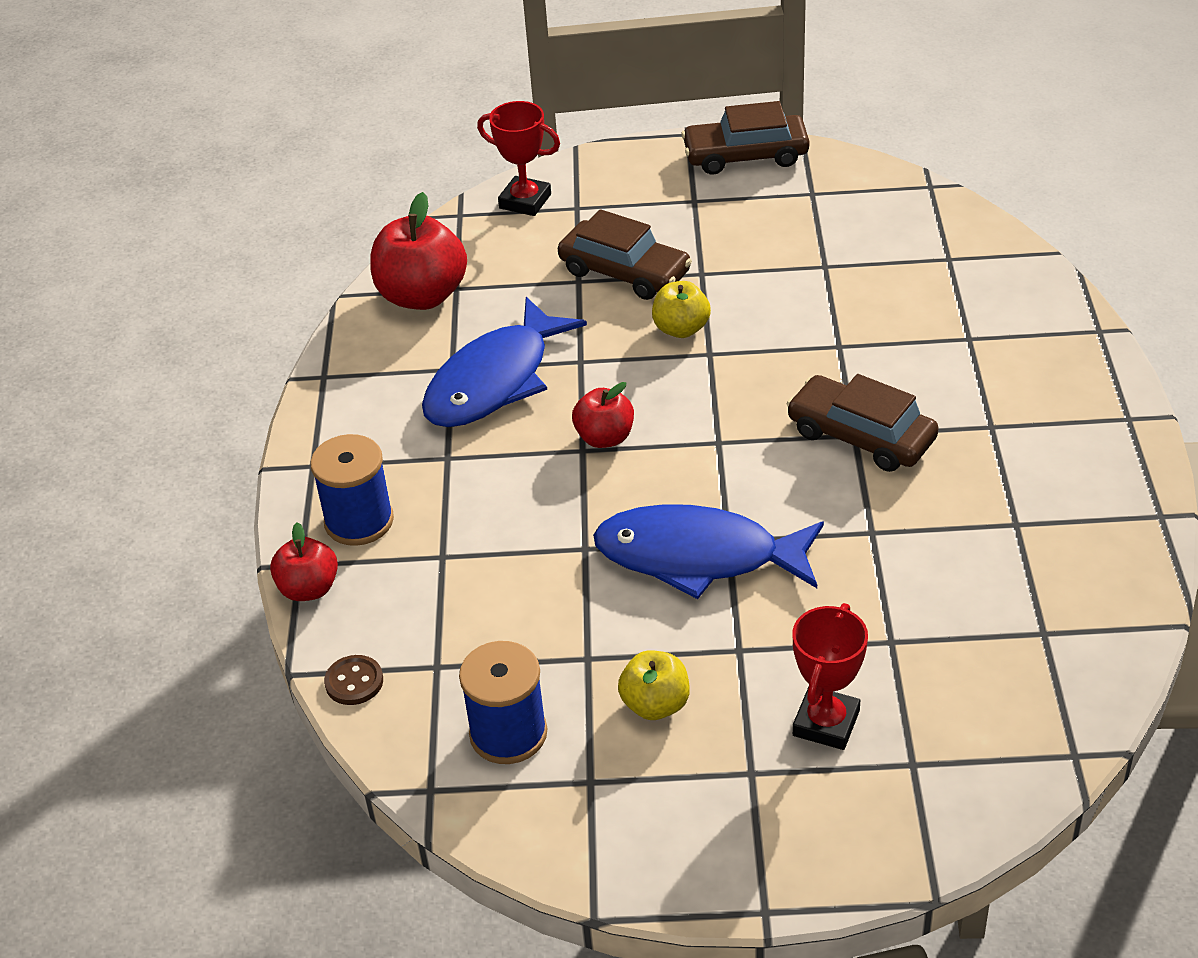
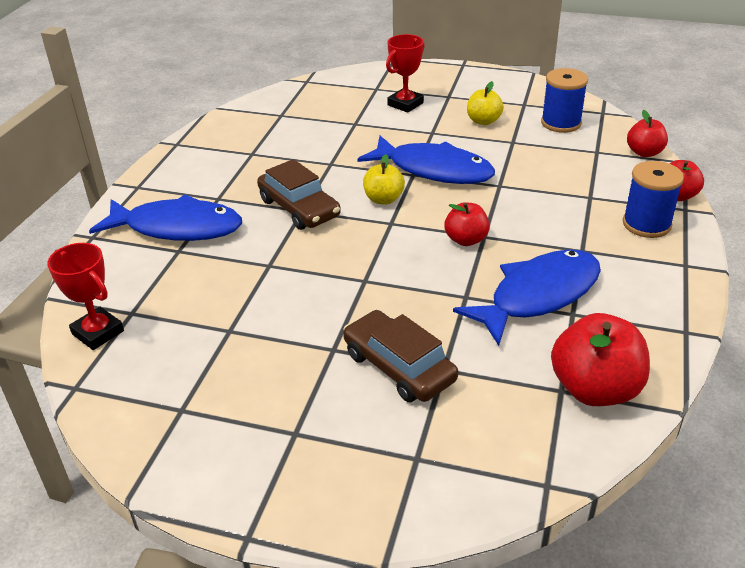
camera: 165 degrees left, 5 degrees down
brown button [324,655,383,705] -> red apple [627,110,668,157]
red trophy [477,101,560,216] -> red trophy moved to [47,243,124,350]
yellow apple [652,281,711,338] -> yellow apple moved to [363,154,405,205]
brown car [681,101,809,175] -> none
none -> blue fish [89,194,242,241]

